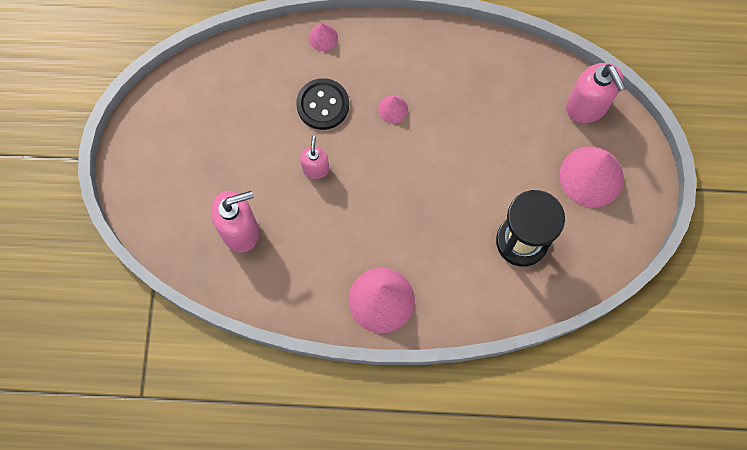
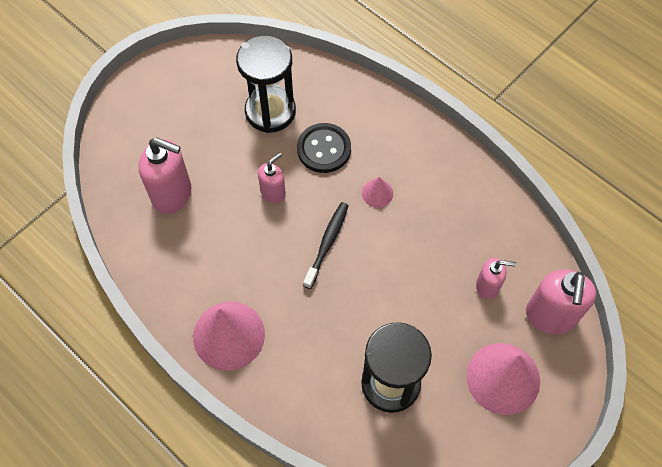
camera: 40 degrees right, 10 degrees down
pink cone [309,23,338,51] -> none
none -> black hourglass [236,35,296,133]
none -> black toothbrush [303,202,349,289]
none -> pink soap dispenser [476,258,516,300]

